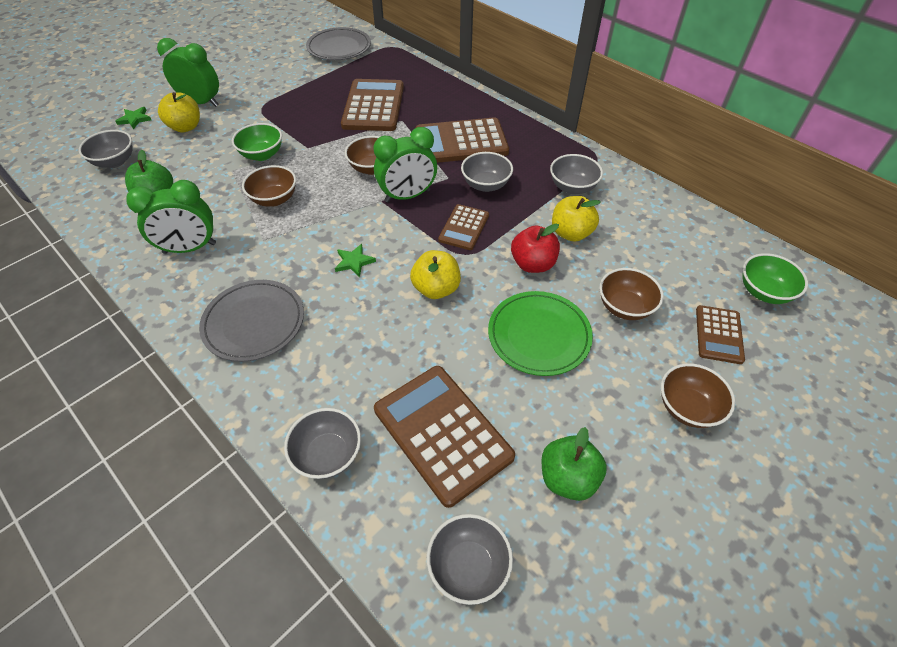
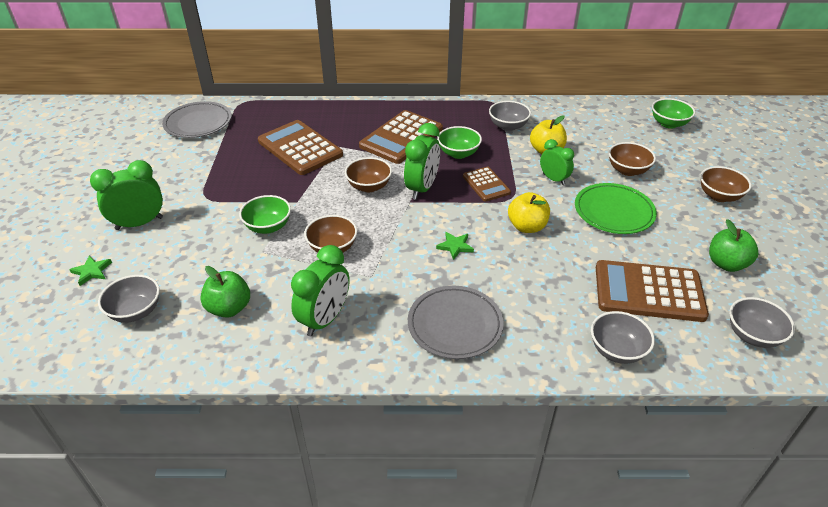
camera: 45 degrees left, 10 degrees down
yellow apple [158,92,200,133] -> none
grey bowl [461,152,513,192] -> green bowl [437,126,482,159]
red apple [511,224,560,273] -> green clock [540,139,574,185]
brown calculator [696,305,745,364] -> none

